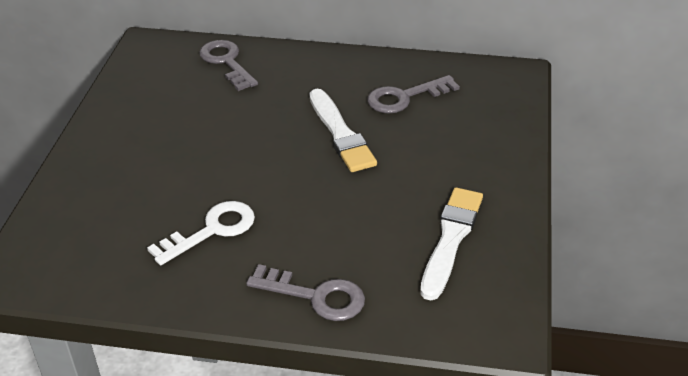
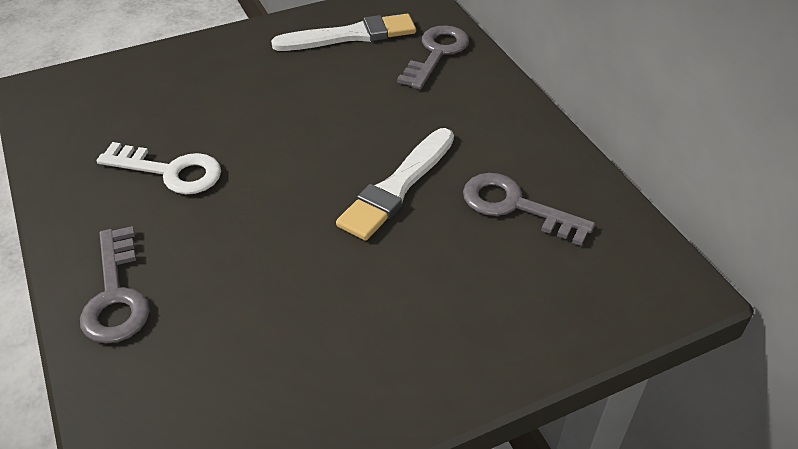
camera: 55 degrees right, 5 degrees up
white brush [420,187,483,301] -> white brush moved to [271,14,416,51]

